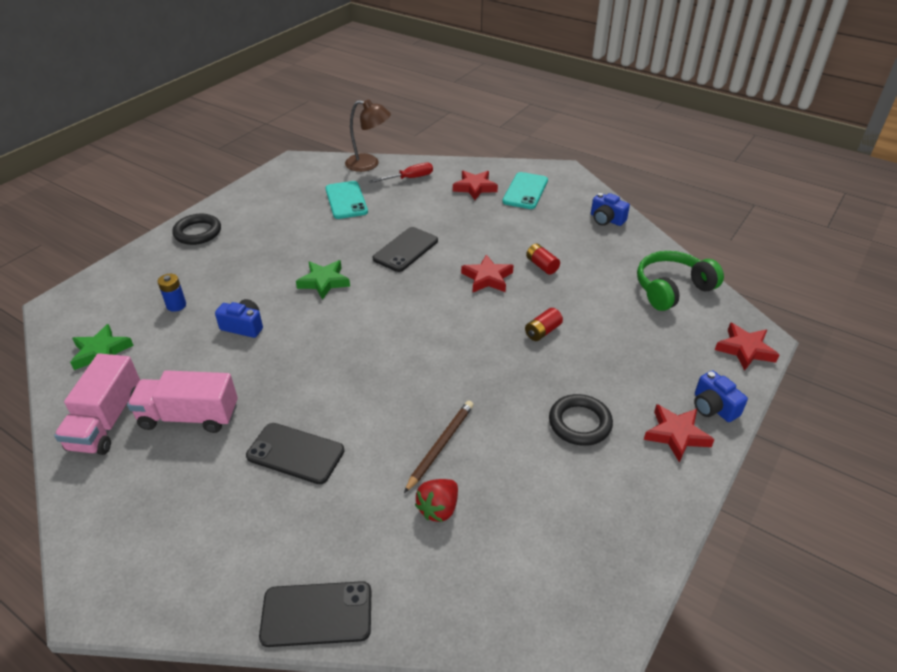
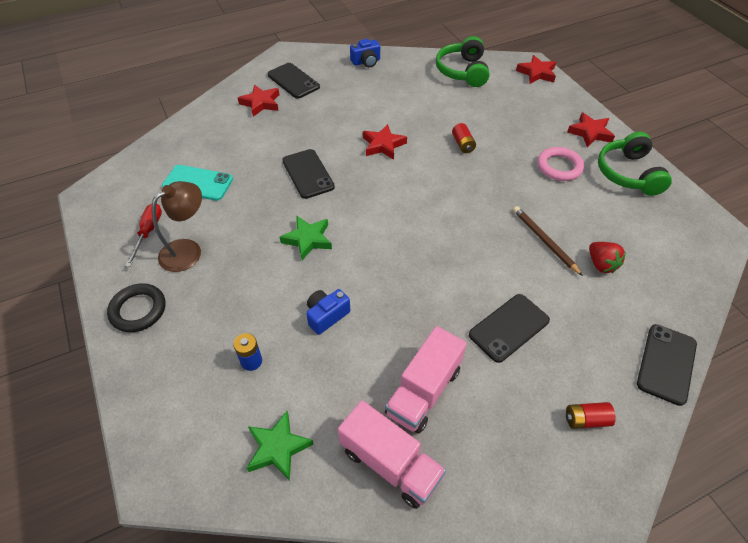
camera: 60 degrees left, 10 degrees up
brown lamp [345,100,391,172] -> brown lamp moved to [152,181,202,272]
red screwdriver [368,163,433,183] -> red screwdriver moved to [126,204,162,267]
turquoise phone [502,172,548,209] -> black phone [267,63,320,99]
red battery [526,244,560,275] -> red battery moved to [566,402,616,429]
black ring [549,394,613,446] -> pink ring [538,147,584,181]
blue camera [694,370,748,422] -> none
none -> green headphones [598,132,672,196]

